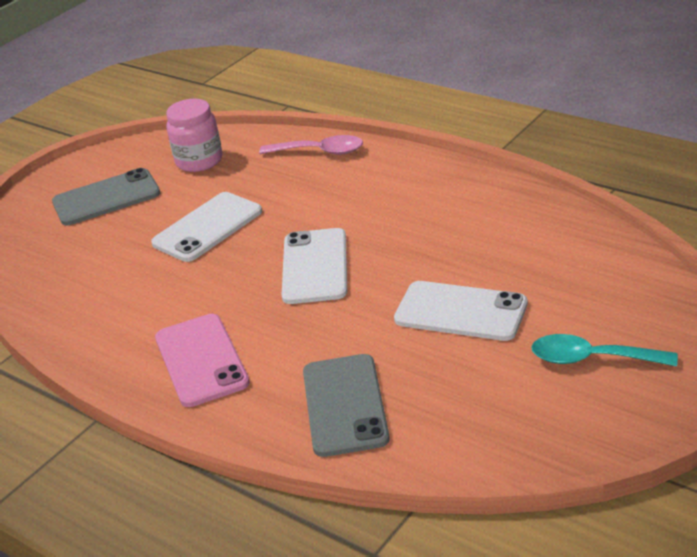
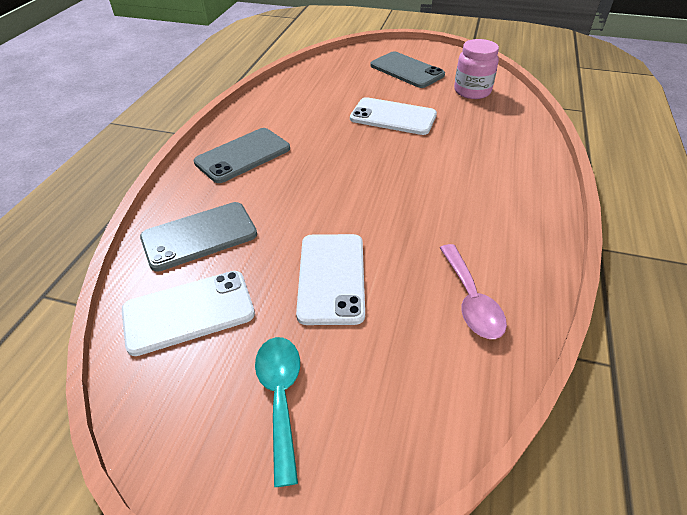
camera: 65 degrees right, 10 degrees up
pink phone [155,314,250,407] -> grey phone [194,128,290,183]
pink spoon [259,135,363,155] -> pink spoon moved to [440,244,507,339]
white phone [282,228,347,304] -> white phone moved to [122,271,255,356]

